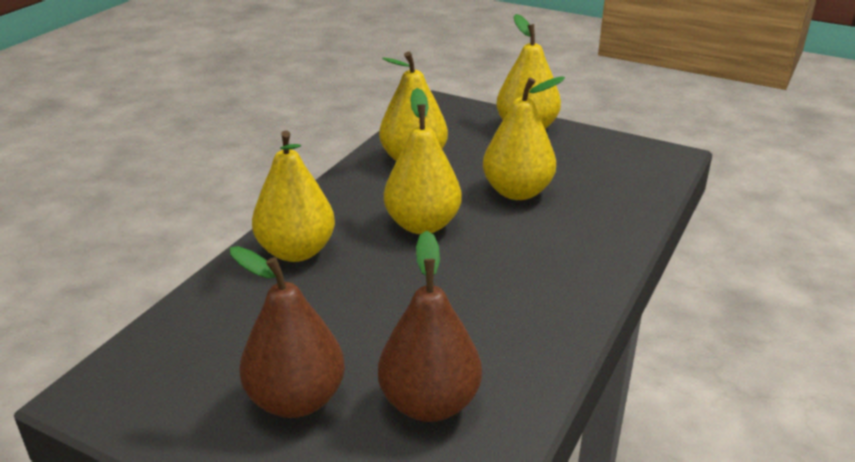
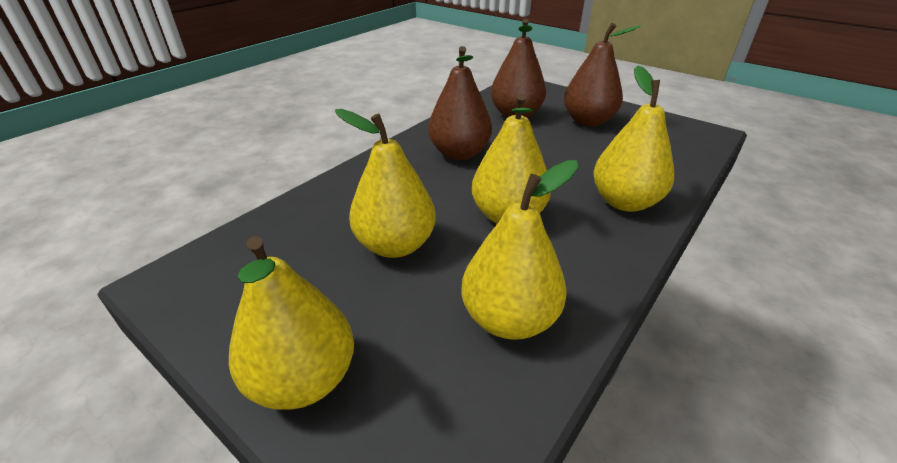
camera: 170 degrees left, 5 degrees up
none -> brown pear [428,46,492,160]

